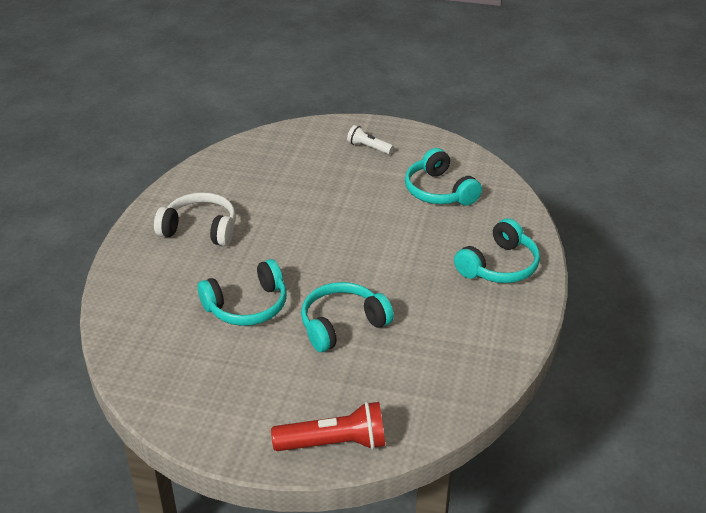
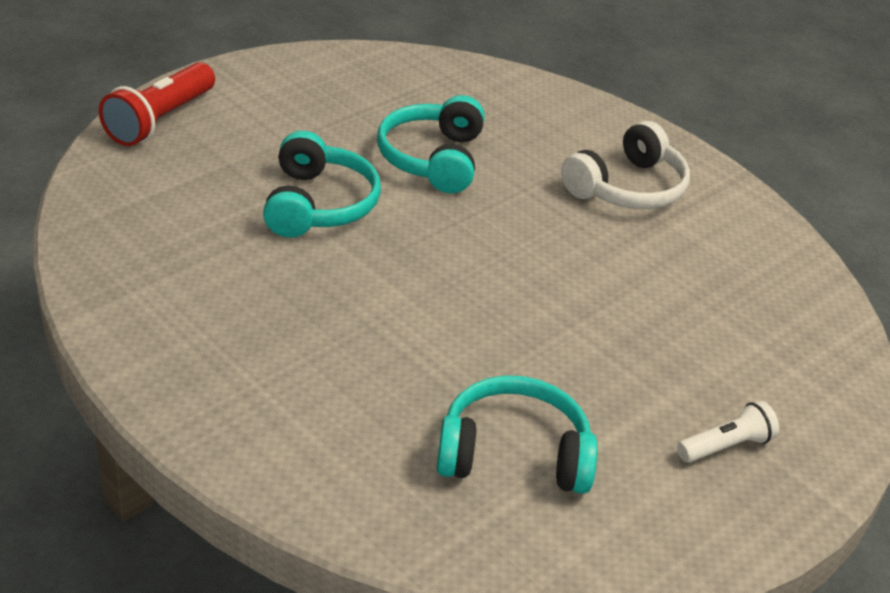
camera: 120 degrees right, 0 degrees up
turquoise headphones [454,218,540,283] -> none

